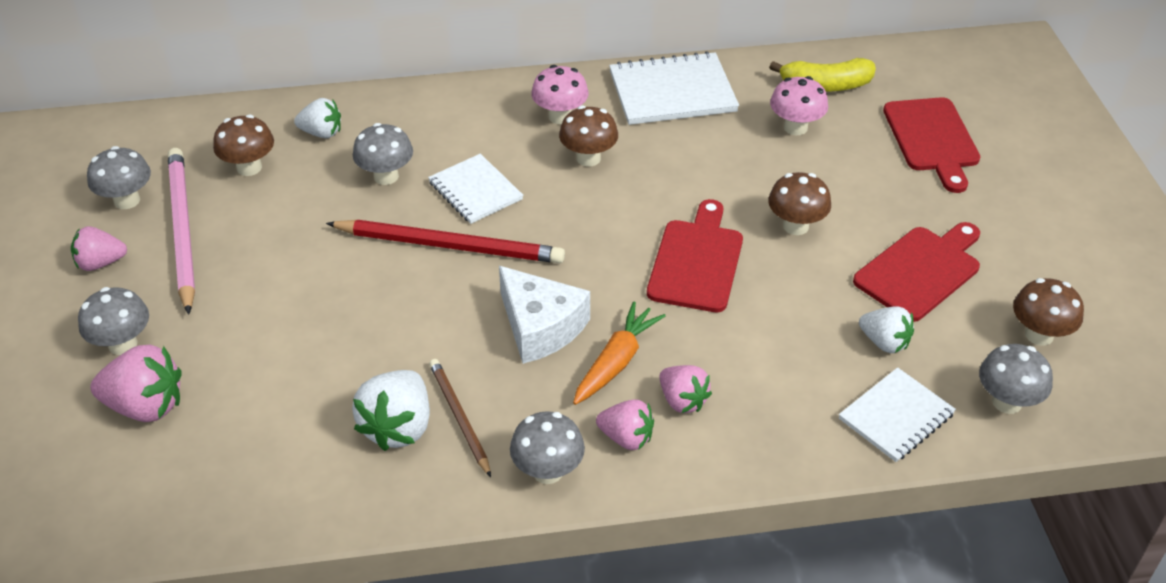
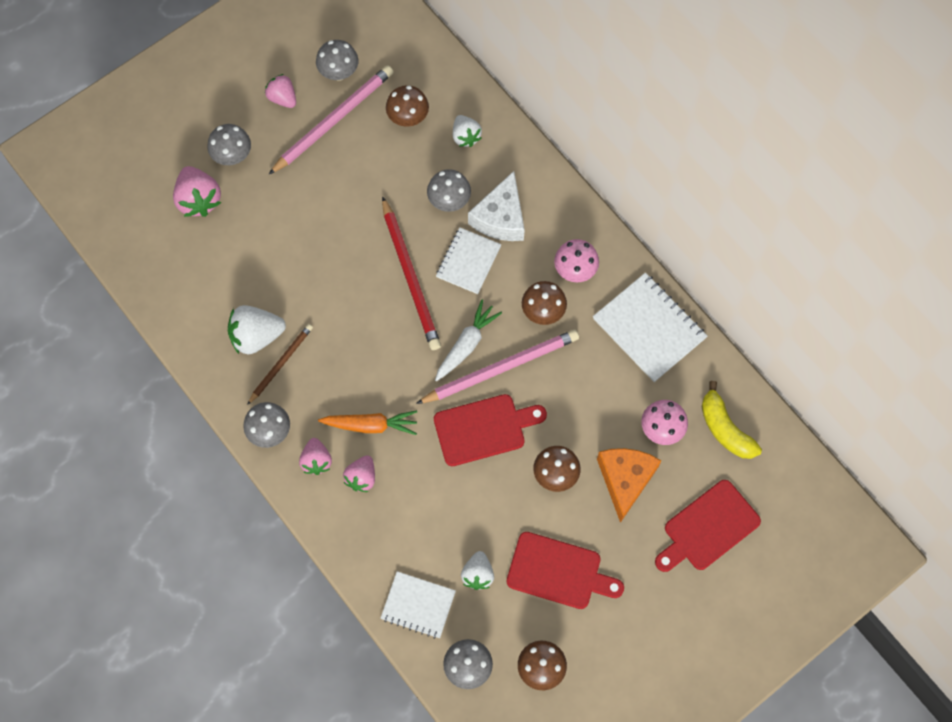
camera: 60 degrees right, 25 degrees up
white cheese [499,266,590,364] -> white cheese moved to [468,171,525,241]
none -> pink pencil [416,330,579,404]
none -> white carrot [435,300,502,382]
none -> orange cheese [597,448,661,523]

